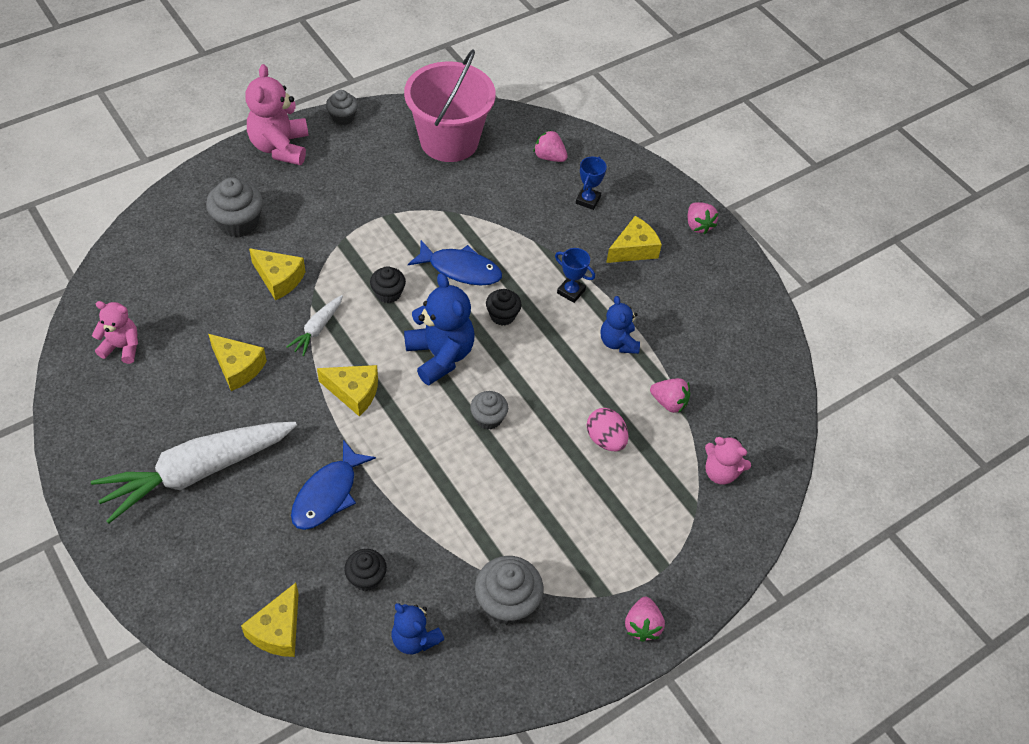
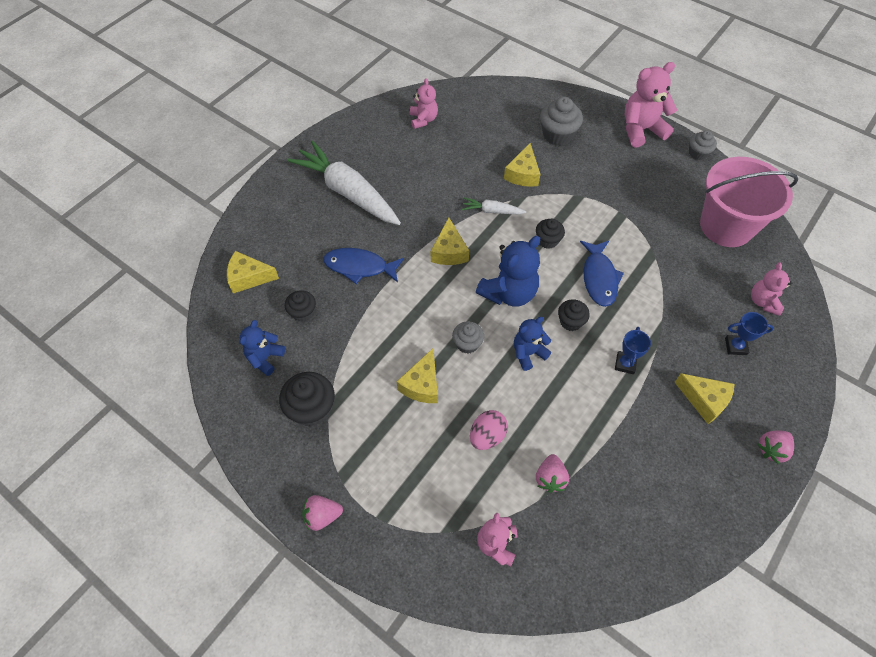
camera: 75 degrees right, 5 degrees up
yellow cheese [208,334,267,391] -> yellow cheese moved to [397,348,438,403]
grey cupcake [475,556,543,625] -> black cupcake [279,372,335,426]
pink strawberry [534,130,568,162] -> pink teddy bear [751,263,792,316]
blue teddy bear [600,296,640,354] -> blue teddy bear moved to [514,317,551,371]

